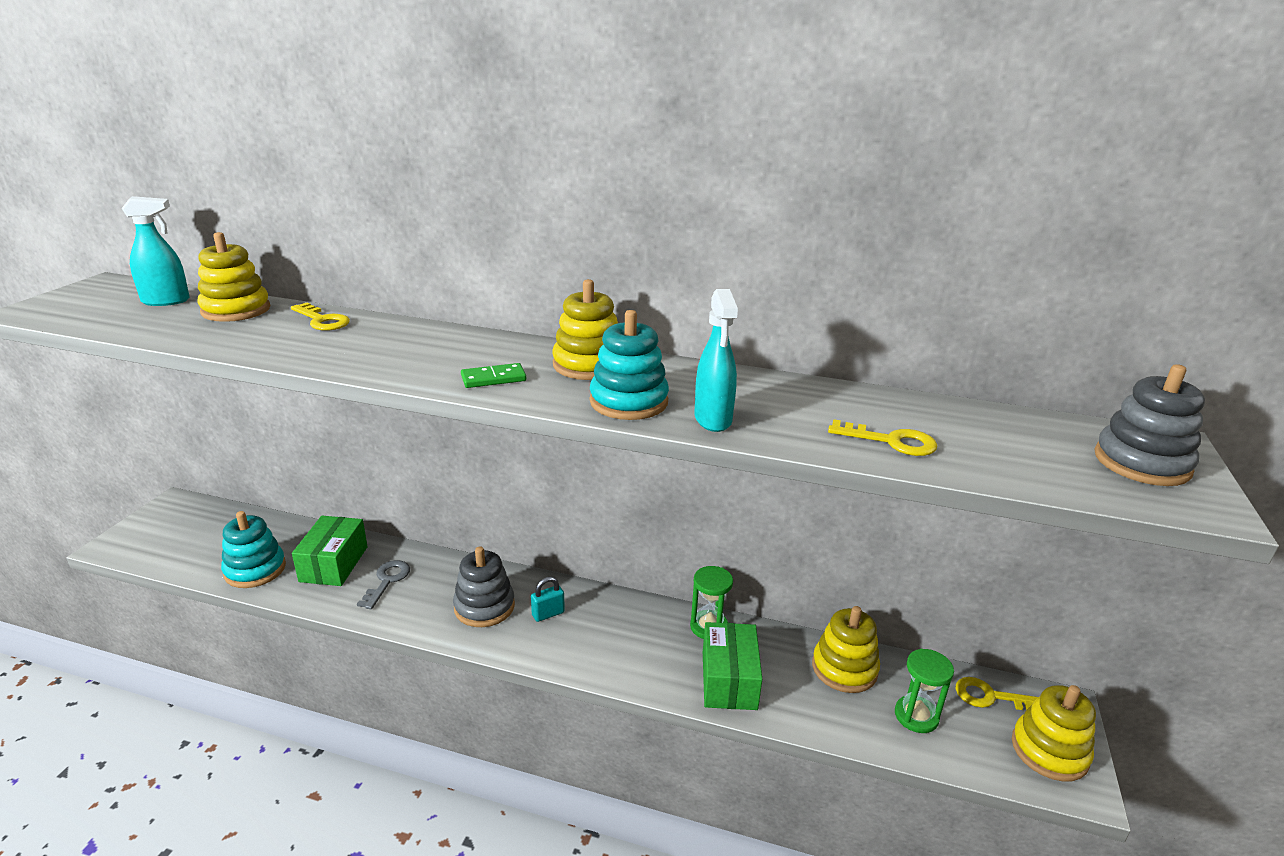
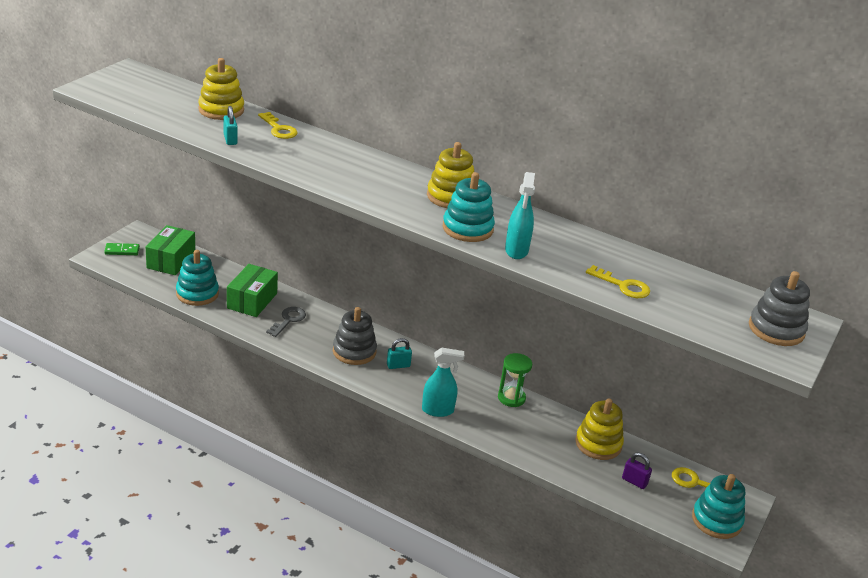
camera: 10 degrees right, 5 degrees up
turquoise spray bottle [122,196,190,306] -> turquoise spray bottle moved to [422,348,464,417]
green domino [461,363,526,388] -> green domino moved to [104,243,140,255]
green box [703,622,762,710] -> green box moved to [146,225,195,275]
green hourglass [895,649,954,733] -> purple padlock [622,453,652,489]
yellow stacking toy [1012,685,1096,781] -> turquoise stacking toy [692,474,745,539]
none -> turquoise padlock [224,106,238,145]

